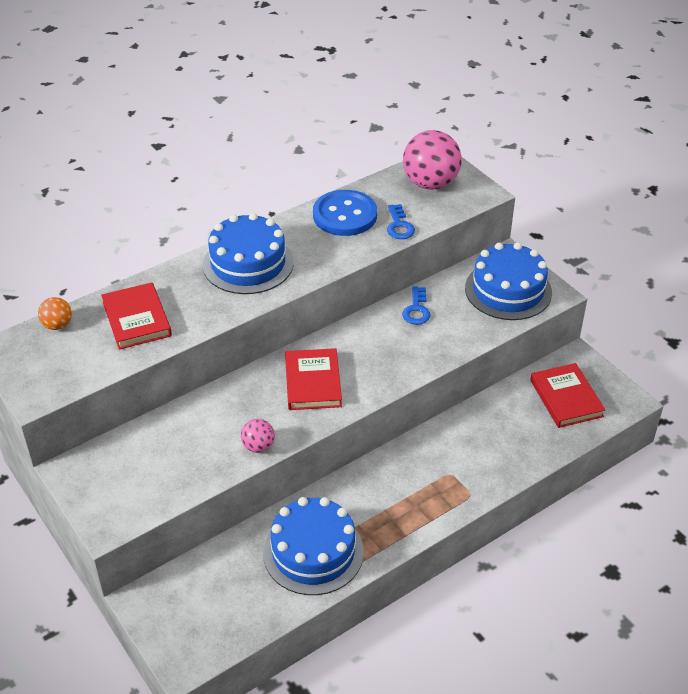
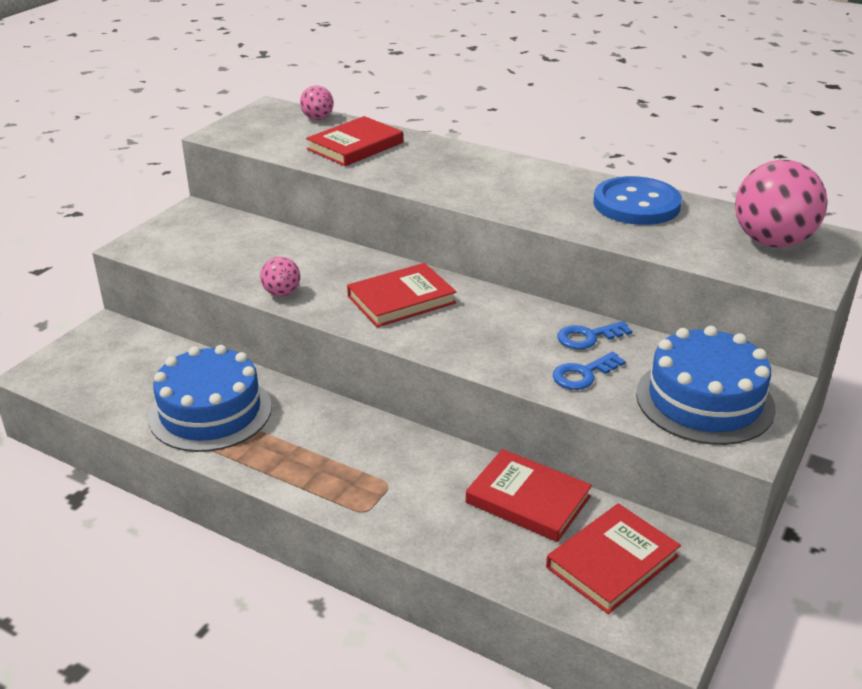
camera: 65 degrees right, 10 degrees down
orange ball [38,297,72,330] -> pink ball [300,86,334,120]
blue cake [203,213,294,294] -> none
blue key [387,204,415,239] -> blue key moved to [553,352,626,390]
none -> red book [466,449,592,542]

